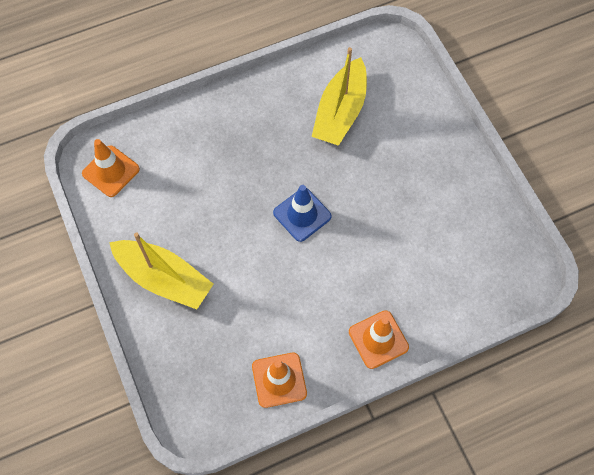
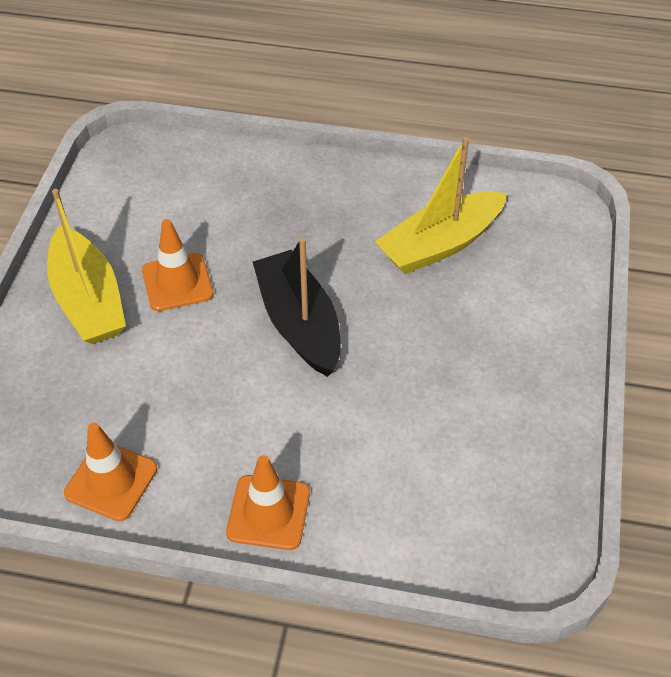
camera: 35 degrees right, 15 degrees down
orange traffic cone [82,139,140,197] -> orange traffic cone moved to [142,219,213,311]
blue traffic cone [273,185,332,242] -> black boat [253,238,341,377]

